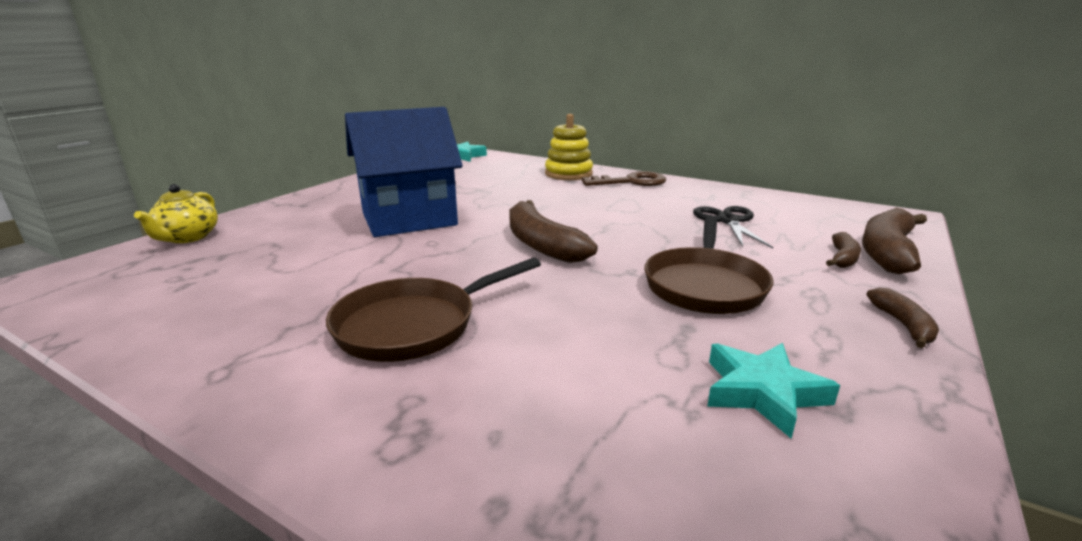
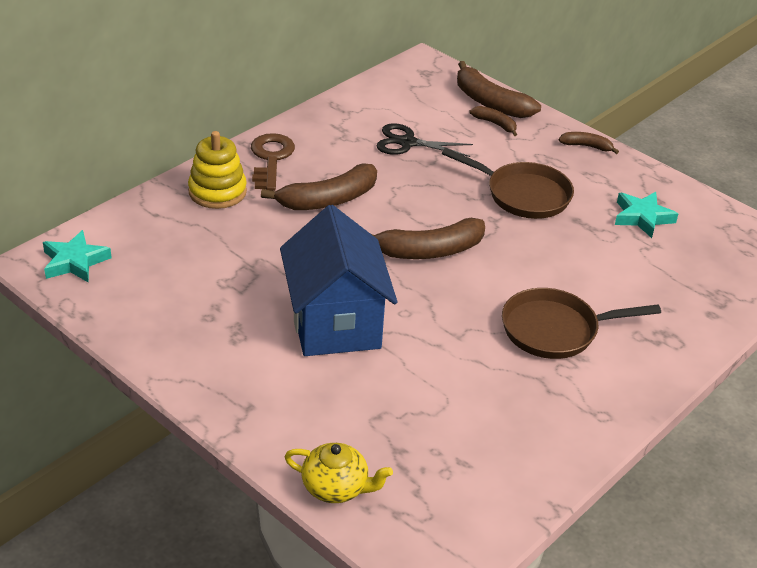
camera: 80 degrees left, 15 degrees up
brown pan [326,258,541,362] -> brown pan turned 105 degrees clockwise [502,288,661,359]
none -> brown banana [261,163,377,210]

